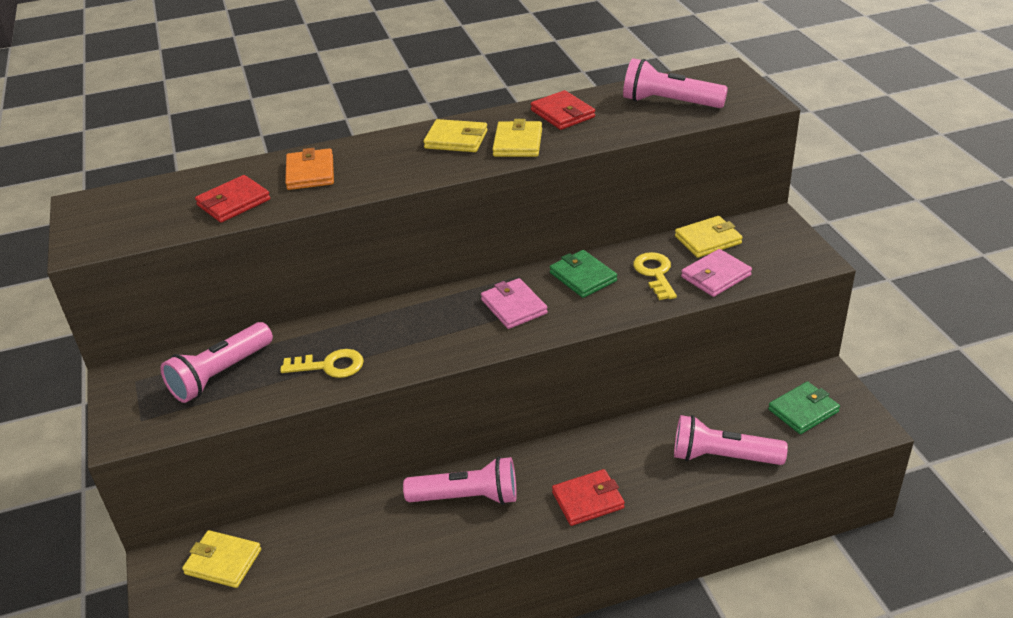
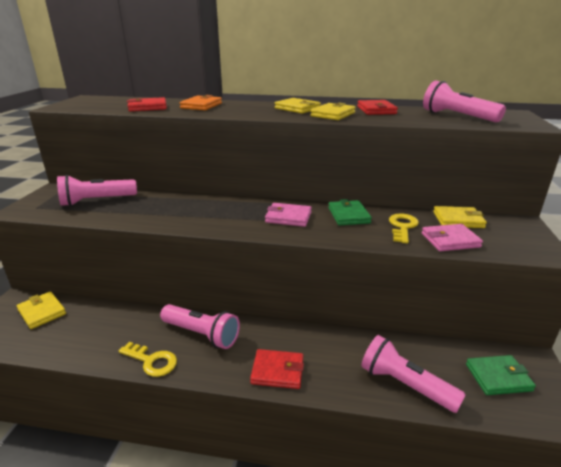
camera: 25 degrees right, 10 degrees down
yellow key [280,349,364,378] -> yellow key moved to [119,342,177,377]
pink wallet [481,278,548,329] -> pink wallet turned 75 degrees counterclockwise [265,203,312,227]

